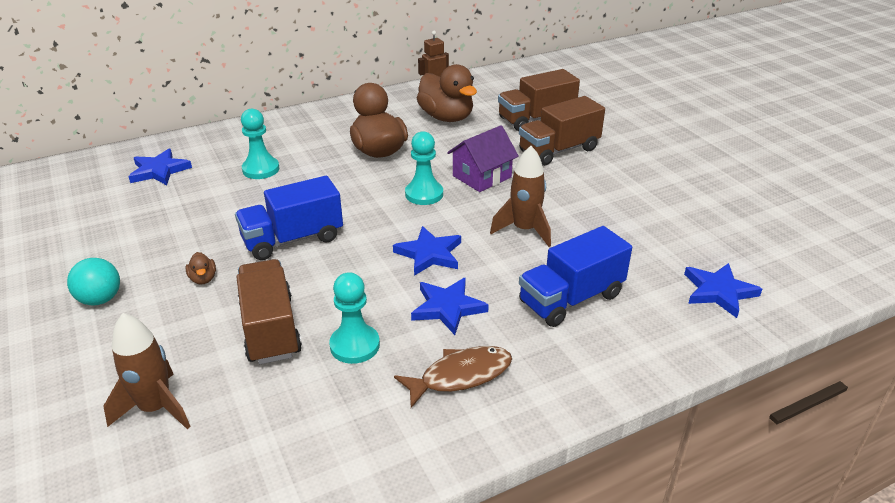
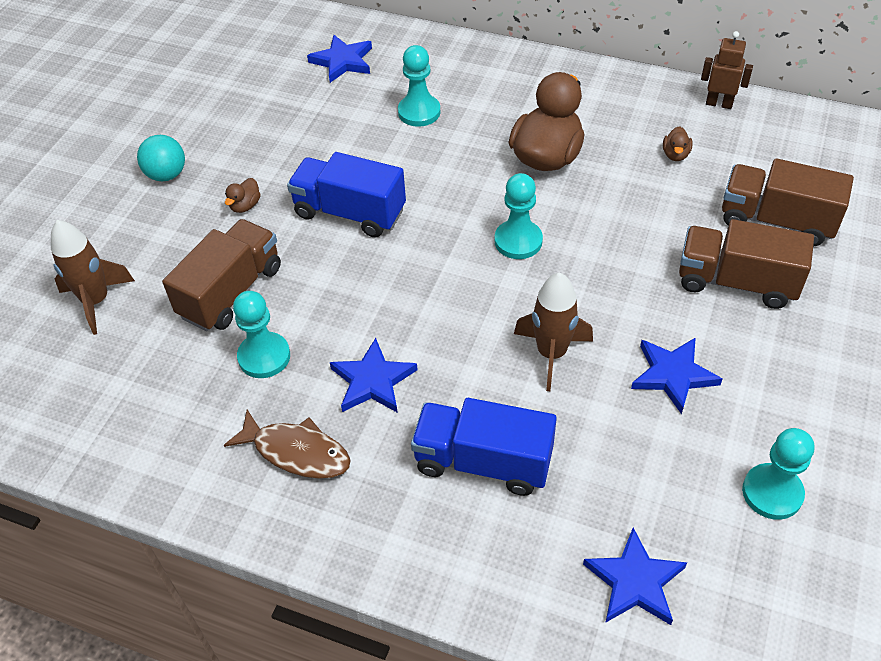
camera: 50 degrees right, 15 degrees up
blue star [393,226,461,276] -> blue star moved to [631,337,722,414]
brown duck [417,64,477,122] -> brown duck [663,126,693,161], size x0.41
purple house [447,125,519,192] -> none
none -> turquoise pawn [742,428,814,520]

